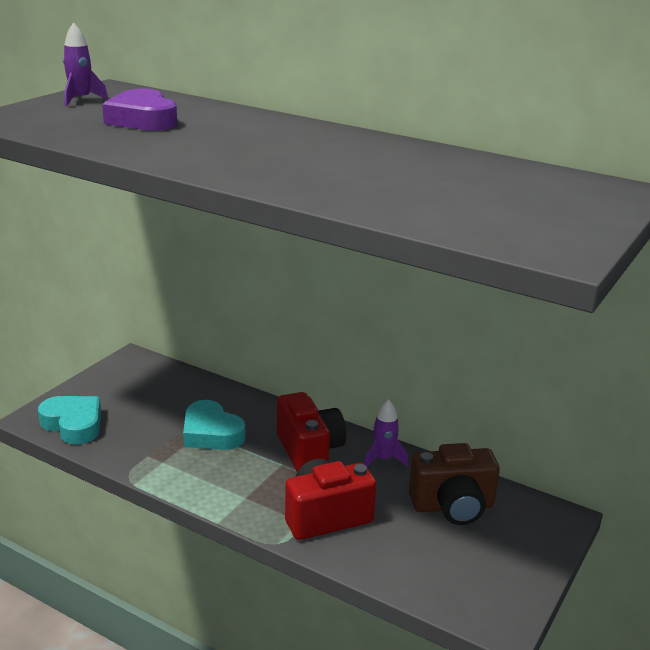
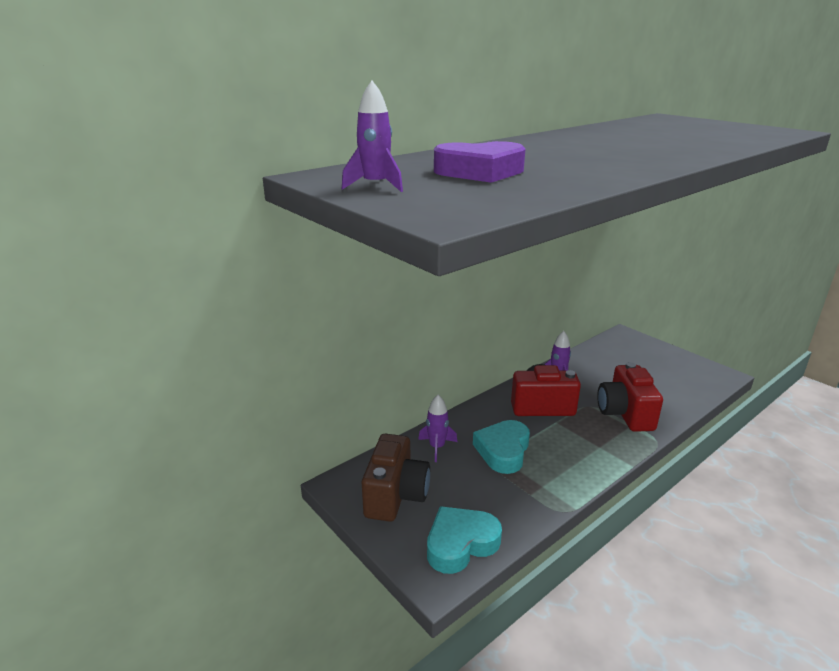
camera: 70 degrees left, 0 degrees up
turquoise heart [183,400,245,450] -> turquoise heart turned 135 degrees clockwise [473,420,530,474]
brown camera [409,443,500,525] -> brown camera moved to [362,434,430,522]
none -> purple rocket [418,395,457,462]

